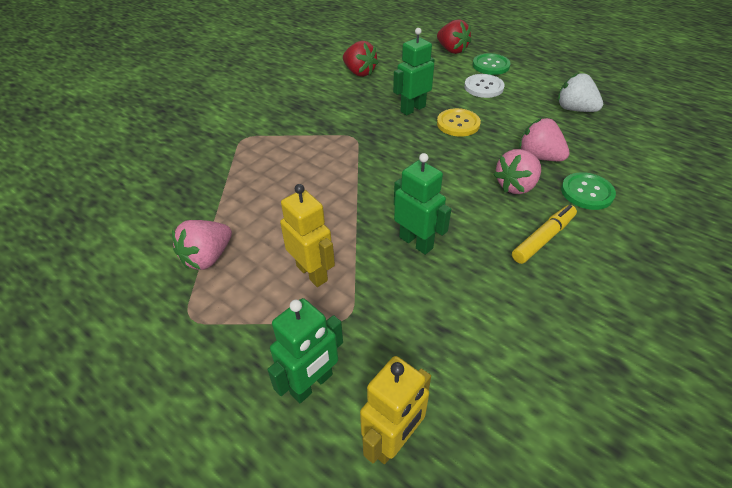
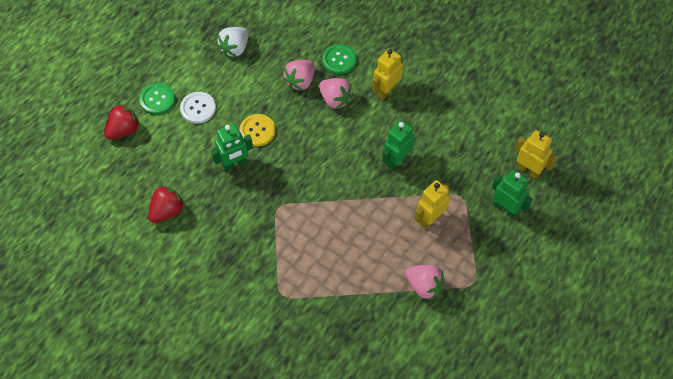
camera: 95 degrees left, 15 degrees up
green robot [393,28,435,116] -> green robot turned 75 degrees counterclockwise [211,124,253,171]
yellow marker [512,205,577,264] -> yellow robot [372,49,403,100]

